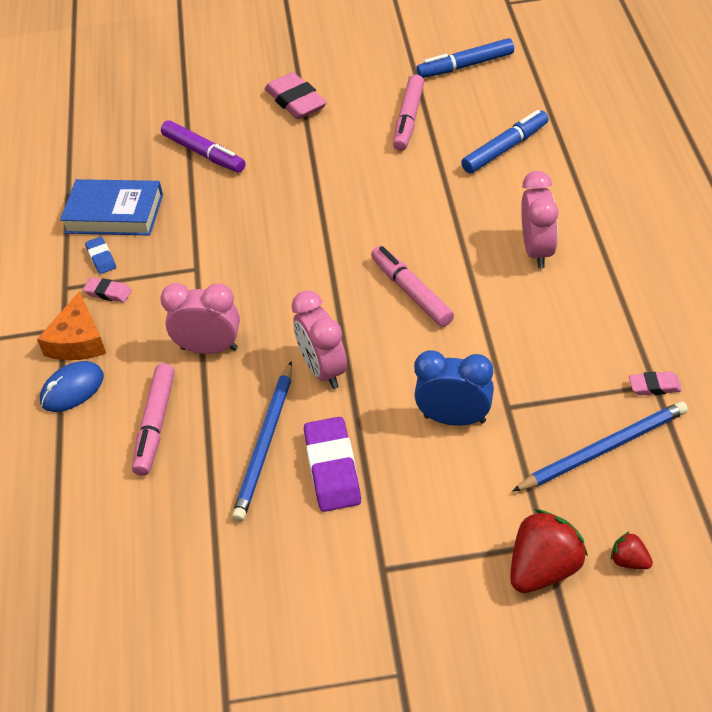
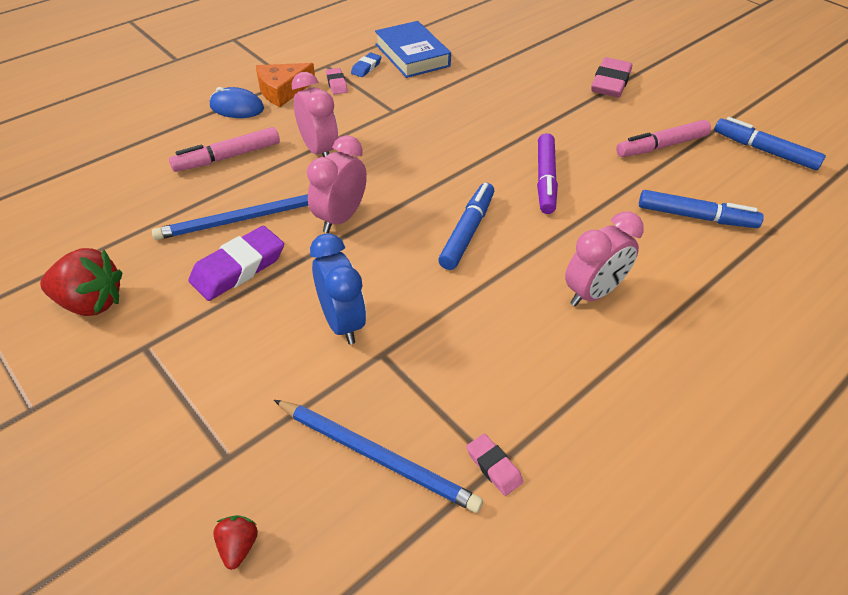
camera: 50 degrees right, 0 degrees up
purple marker [161,120,246,172] -> purple marker moved to [537,133,558,214]
pink marker [371,246,454,327] -> blue marker [438,183,494,270]
red strawberry [510,509,588,593] -> red strawberry moved to [40,248,122,316]

